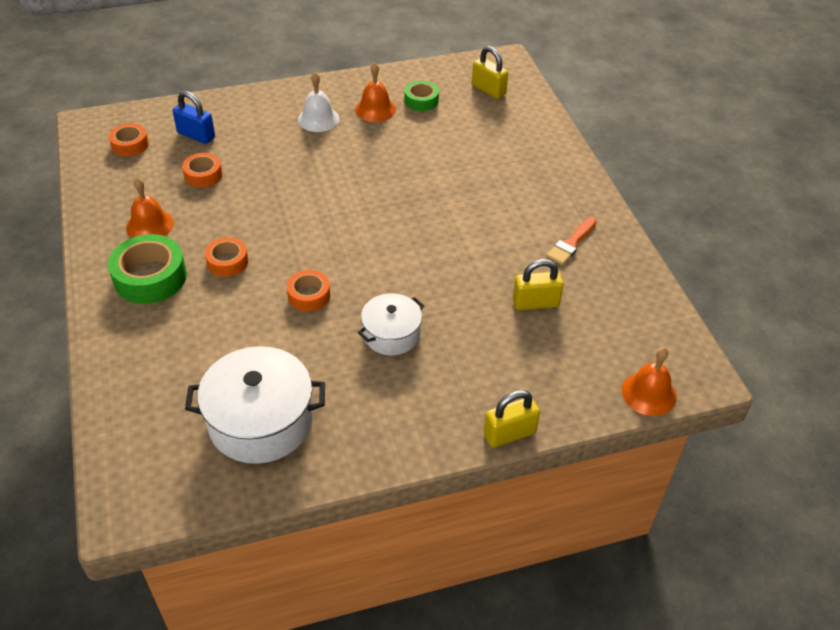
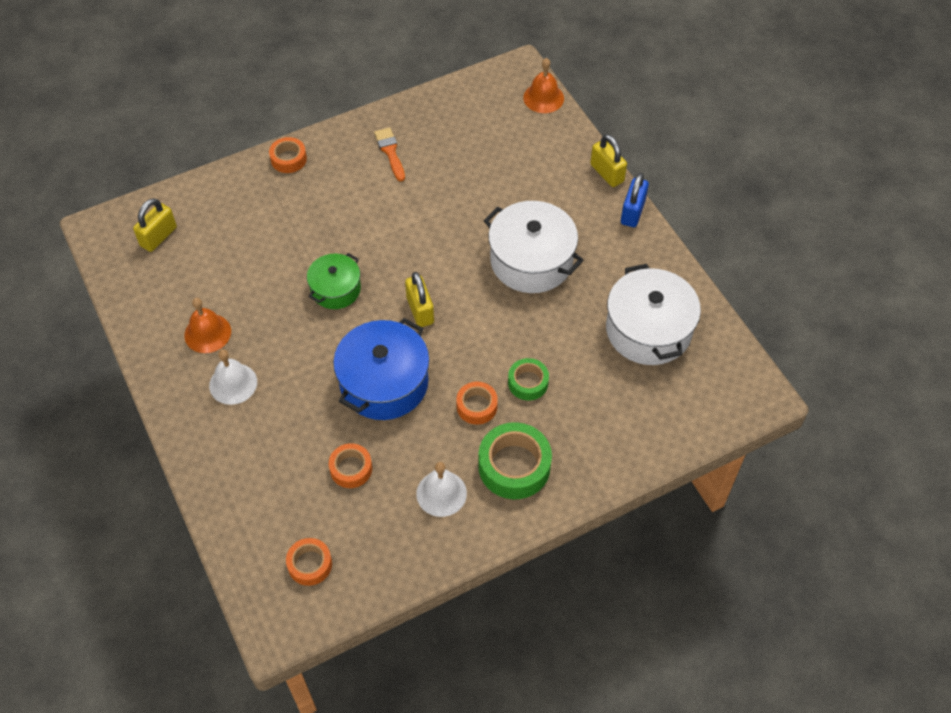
camera: 100 degrees left, 10 degrees up
orange bell [126,177,174,238] -> white bell [416,462,467,517]
blue padlock [172,91,215,144] -> blue padlock moved to [621,173,649,227]
orange tape [287,270,330,311] -> orange tape moved to [269,137,307,173]
white pot [358,293,424,355] -> white pot [484,201,584,293], size x1.68
green tape [404,81,439,111] -> green tape moved to [508,358,549,401]
yellow padlock [513,259,564,310] -> yellow padlock moved to [405,272,434,327]
orange brush [546,217,596,265] -> orange brush turned 135 degrees counterclockwise [374,128,405,182]
none -> green pot [307,253,361,309]
none -> blue pot [333,318,430,420]

